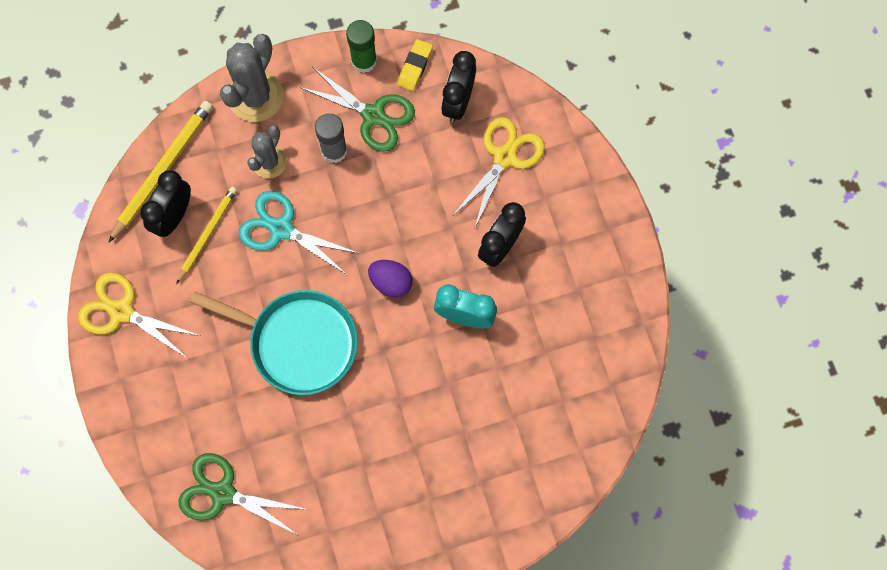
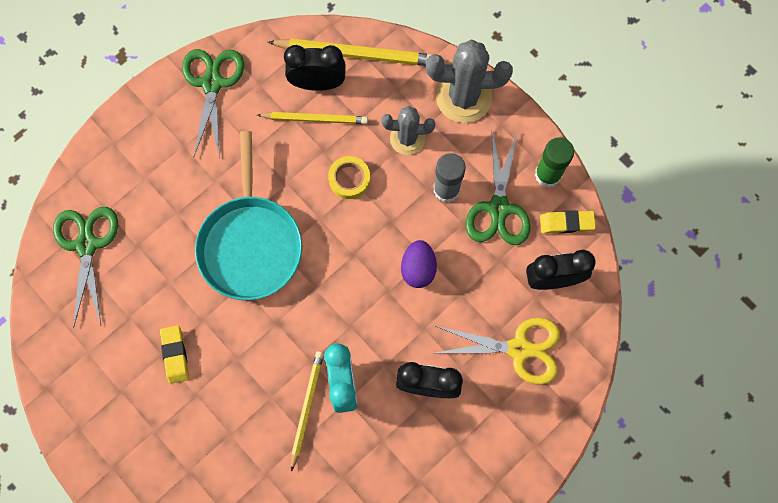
camera: 65 degrees right, 0 degrees up
yellow scissors [78,272,201,358] -> green scissors [182,49,244,158]
turquoise scissors [239,191,360,275] -> yellow tape [328,156,370,199]
purple egg [368,260,413,298] -> purple egg moved to [401,240,437,288]
none -> yellow eraser [160,325,189,384]
none -> yellow pencil [291,351,324,472]

